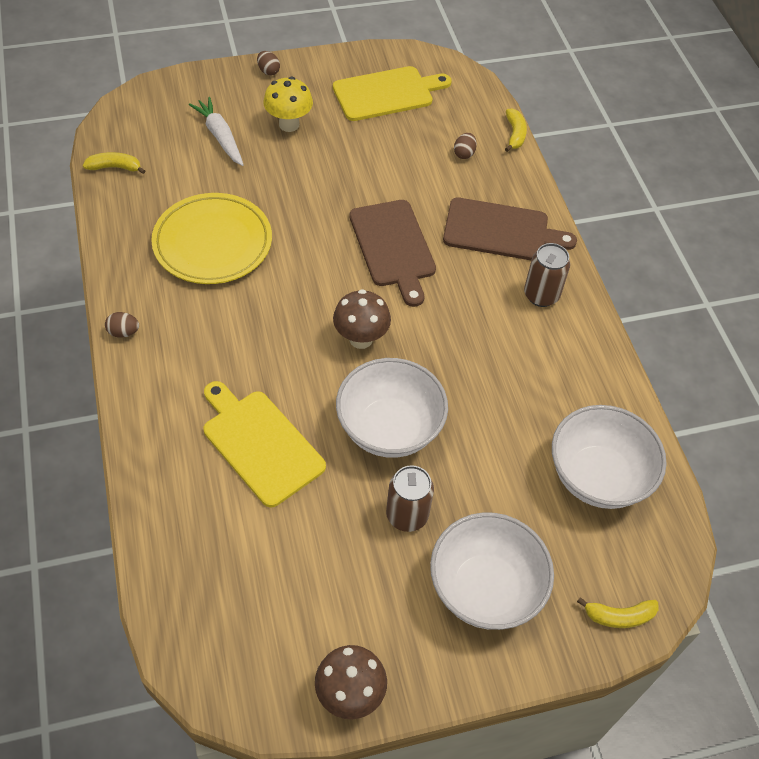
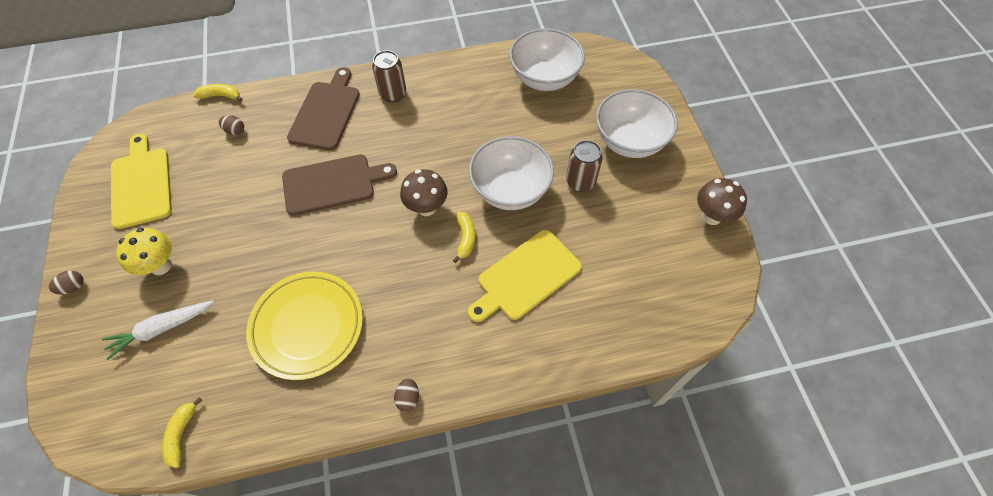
camera: 85 degrees left, 5 degrees up
yellow banana [577,597,659,628] -> yellow banana moved to [453,212,475,263]

